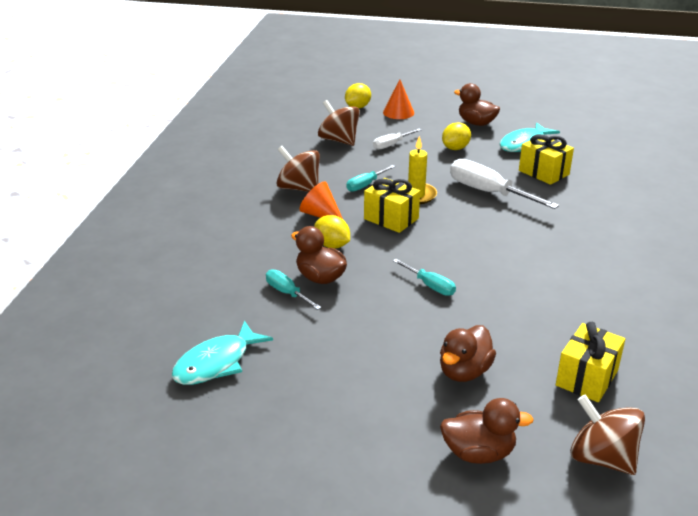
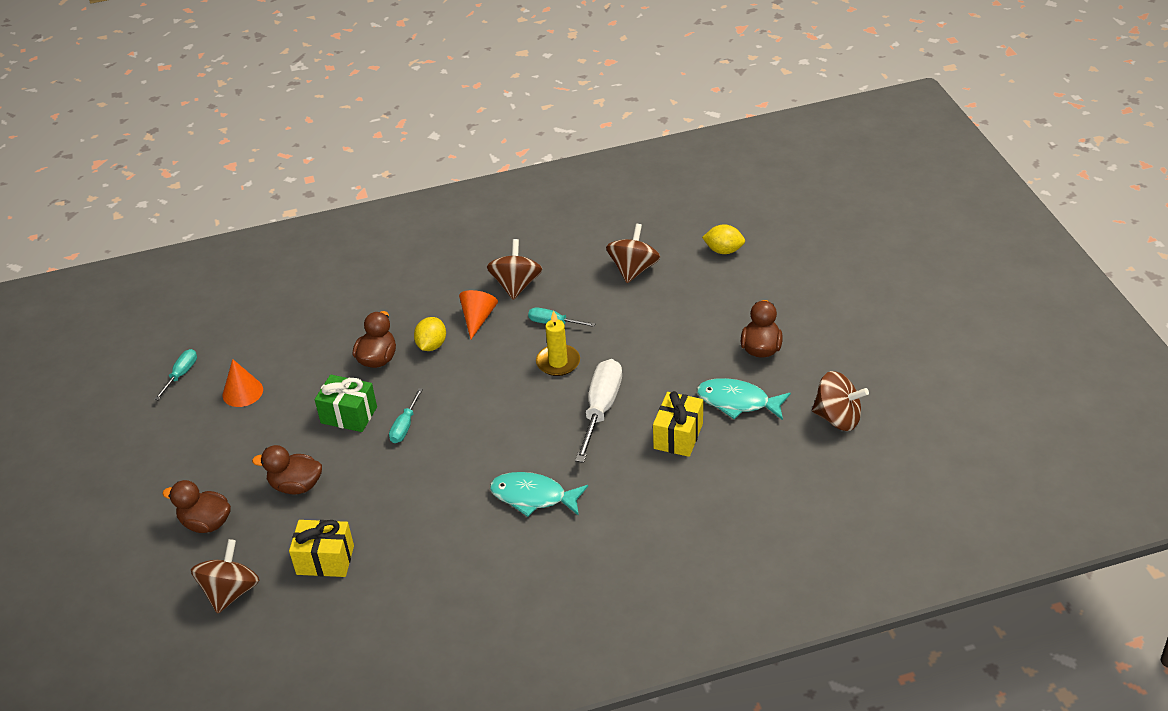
camera: 65 degrees right, 10 degrees up
turquoise fish [171,321,273,385] -> turquoise fish moved to [490,472,588,517]
turquoise screwdriver [266,269,321,310] -> turquoise screwdriver moved to [154,349,197,400]
yellow gift [364,178,420,233] -> none
white screwdriver [373,129,421,150] -> none
orange cone [383,79,414,119] -> orange cone moved to [223,359,263,407]
brown duck [440,398,534,464] -> brown duck turned 135 degrees clockwise [163,480,231,533]
yellow lemon [442,122,471,150] -> none
none -> green gift [315,375,377,432]
none -> brown spinning top [812,371,869,431]

